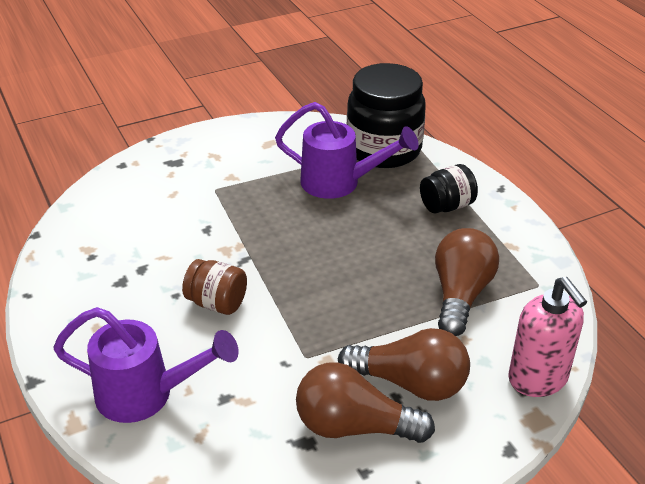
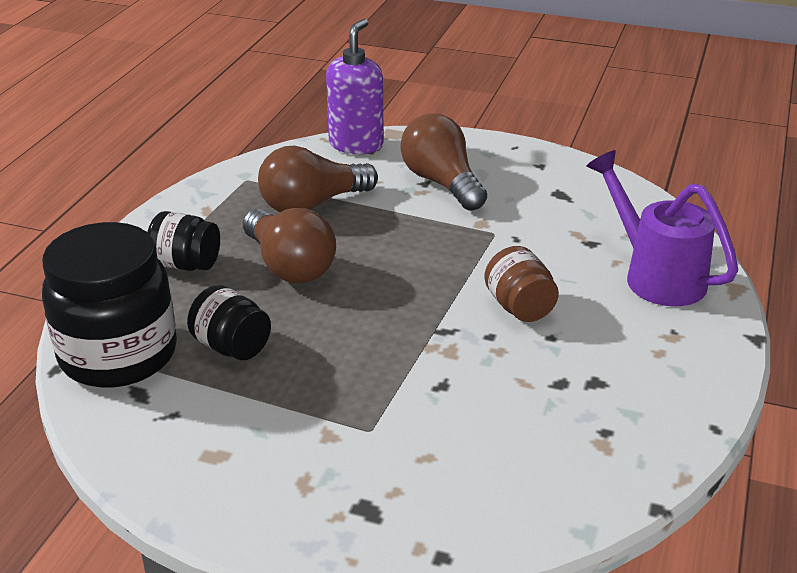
camera: 135 degrees left, 5 degrees down
purple watering can [275,102,419,199] -> black jar [187,285,271,360]
brown light bulb [296,362,435,443] -> brown light bulb moved to [243,208,336,283]
pink soap dispenser [508,277,587,397] -> purple soap dispenser [326,19,384,154]

